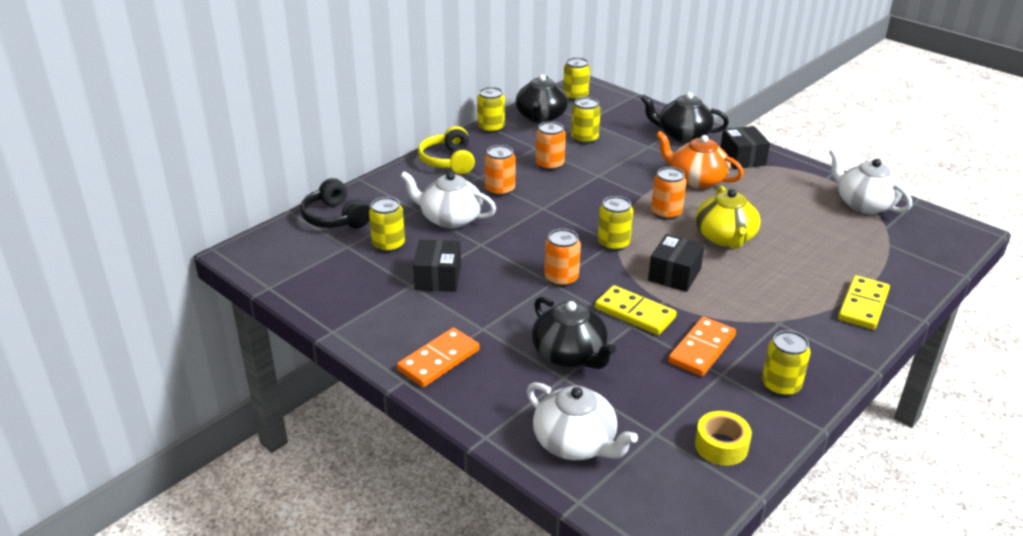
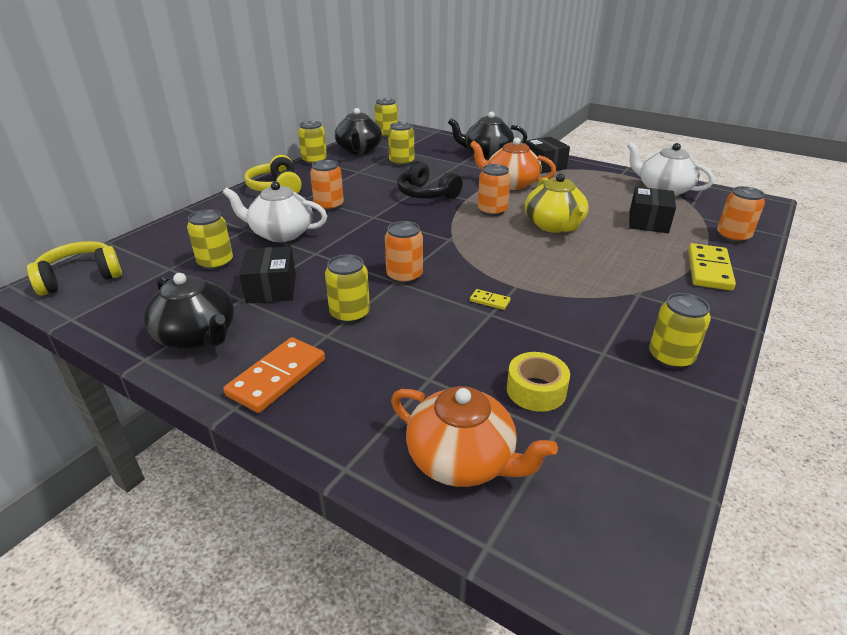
camera: 10 degrees left, 0 degrees up
black headphones [300,178,370,228] -> black headphones moved to [397,161,463,199]
white teapot [527,382,638,460] -> orange teapot [391,386,558,487]
black teapot [532,296,616,369] -> black teapot moved to [144,273,234,350]
orange can [535,121,566,171] -> orange can moved to [717,186,765,243]
yellow domino [595,285,677,335] -> yellow domino [470,289,511,310], size x0.47
yellow can [598,196,633,251] -> yellow can moved to [325,254,370,324]
black box [648,234,705,292] -> black box moved to [629,187,676,233]
orange domino [668,317,736,376] -> none
yellow tape [695,411,752,466] -> yellow tape moved to [507,352,570,412]
none -> yellow headphones [27,241,122,296]

